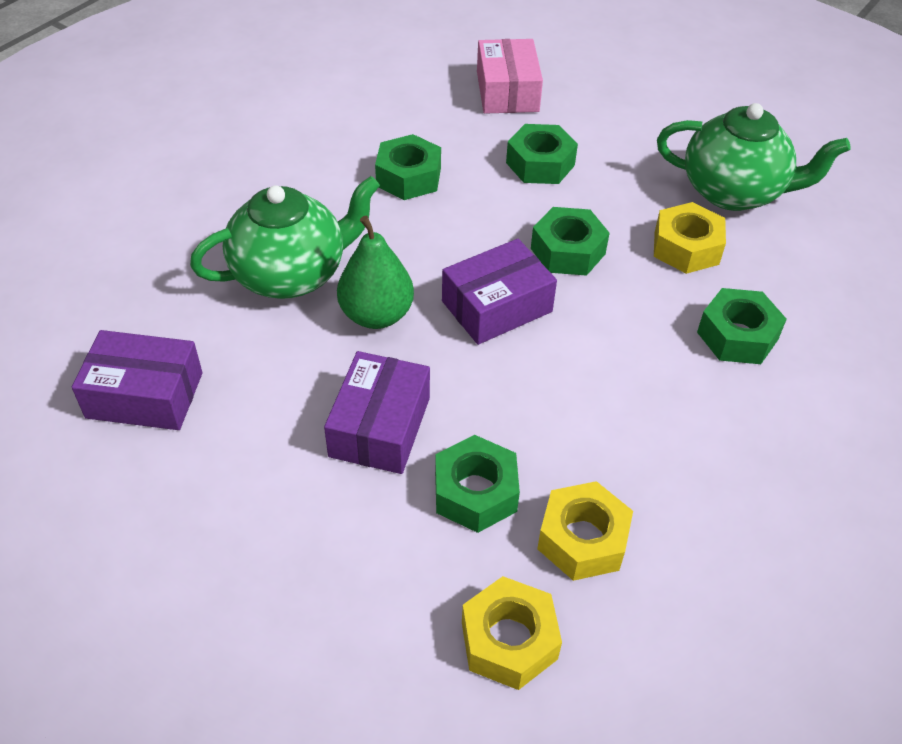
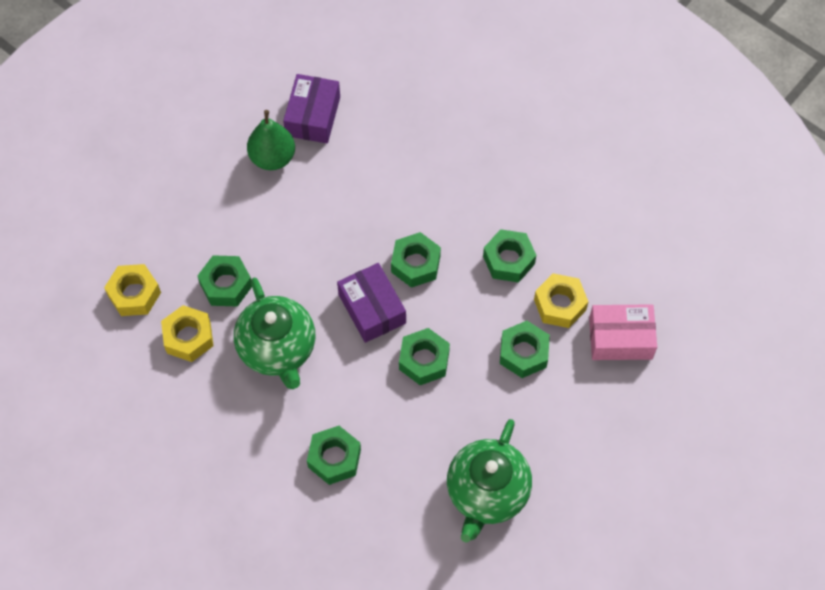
camera: 95 degrees right, 15 degrees up
green teapot [190,176,380,299] -> green teapot moved to [234,277,315,389]
purple box [324,351,430,474] -> none
green pear [337,216,414,329] -> green pear moved to [247,110,295,170]
yellow nut [654,202,726,274] -> yellow nut moved to [534,273,588,328]
none -> green nut [391,232,441,288]

